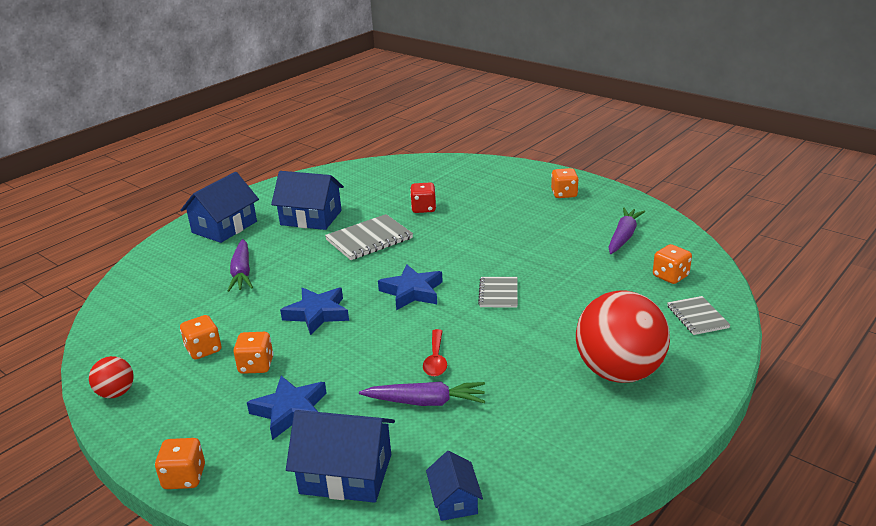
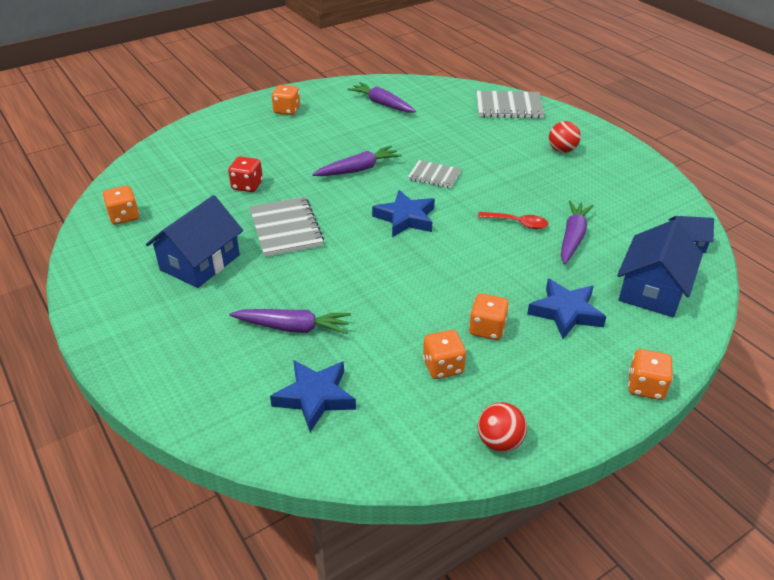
camera: 75 degrees left, 10 degrees up
blue house [181,172,259,243] -> none
blue star [280,288,349,335] -> blue star moved to [270,360,356,432]
red ball [576,290,670,383] -> red ball [549,121,581,153], size x0.46
orange dice [653,244,692,284] -> orange dice moved to [103,186,139,225]
grey notebook [667,296,730,335] -> grey notebook [477,91,544,119], size x1.60
none -> purple carrot [312,146,402,176]

